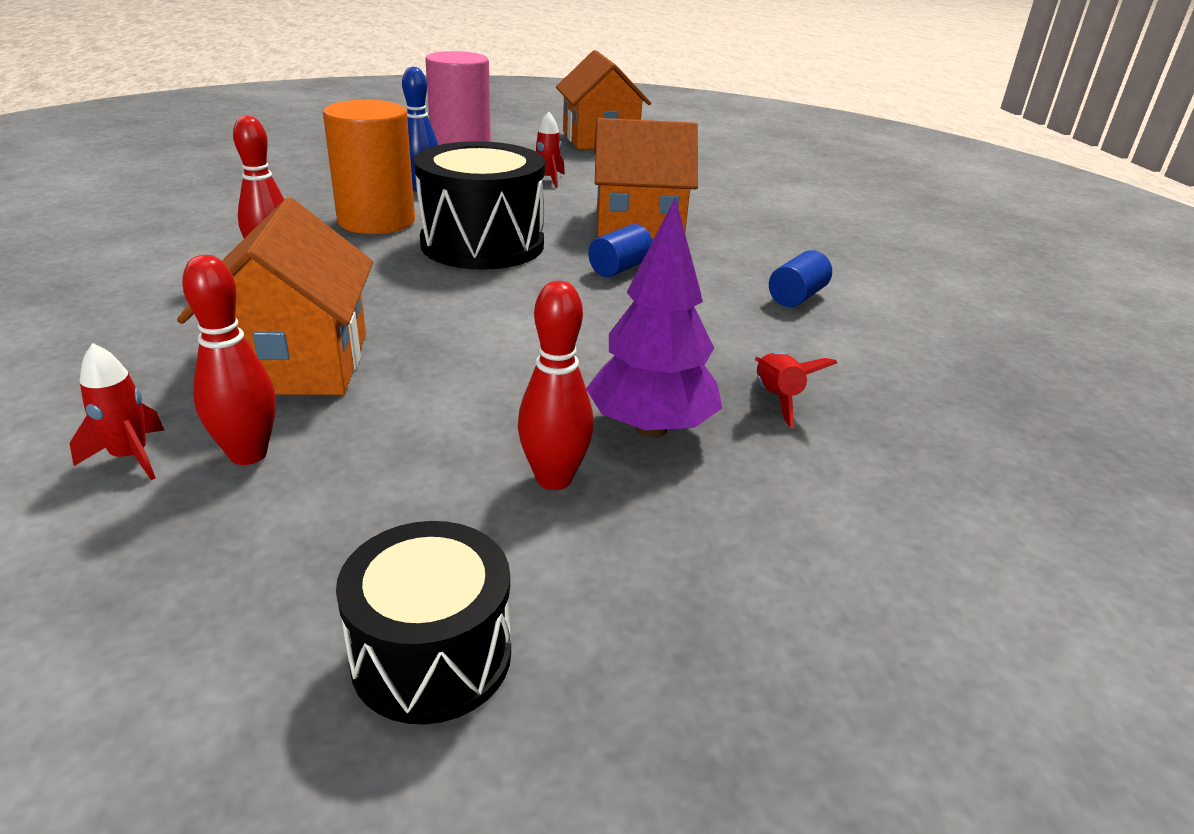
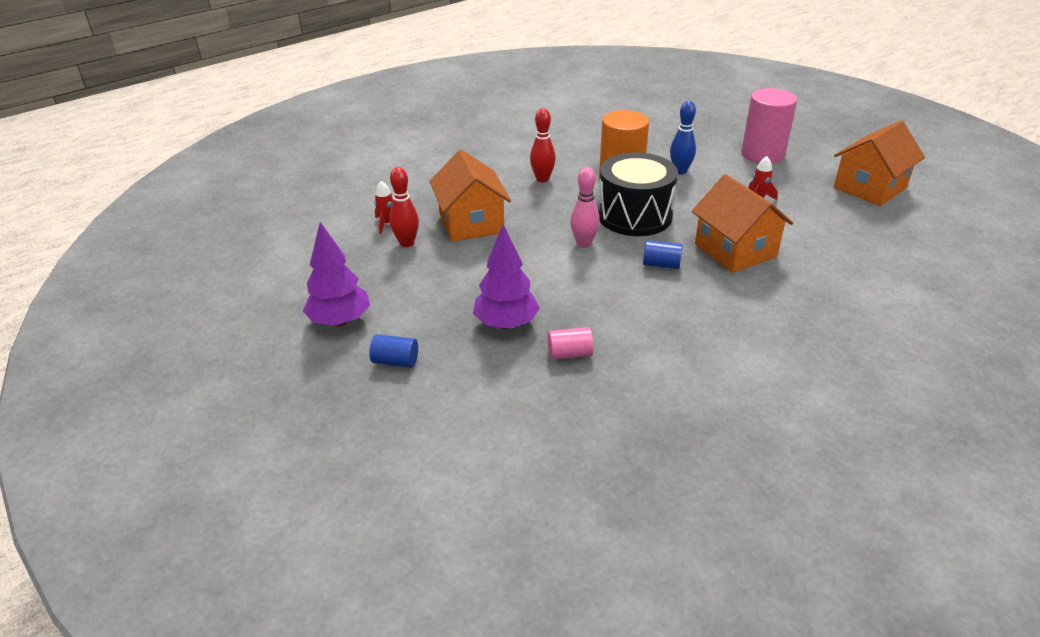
camera: 65 degrees right, 5 degrees up
orange house [177,198,373,395] -> orange house turned 75 degrees counterclockwise [430,149,511,242]
black drum [336,521,511,725] -> purple tree [303,222,370,326]
red bowling pin [518,281,593,490] -> none
red rocket [755,351,837,428] -> pink cylinder [548,327,594,360]
blue cylinder [769,250,832,307] -> blue cylinder moved to [369,334,418,368]
none -> pink bowling pin [570,167,600,248]

